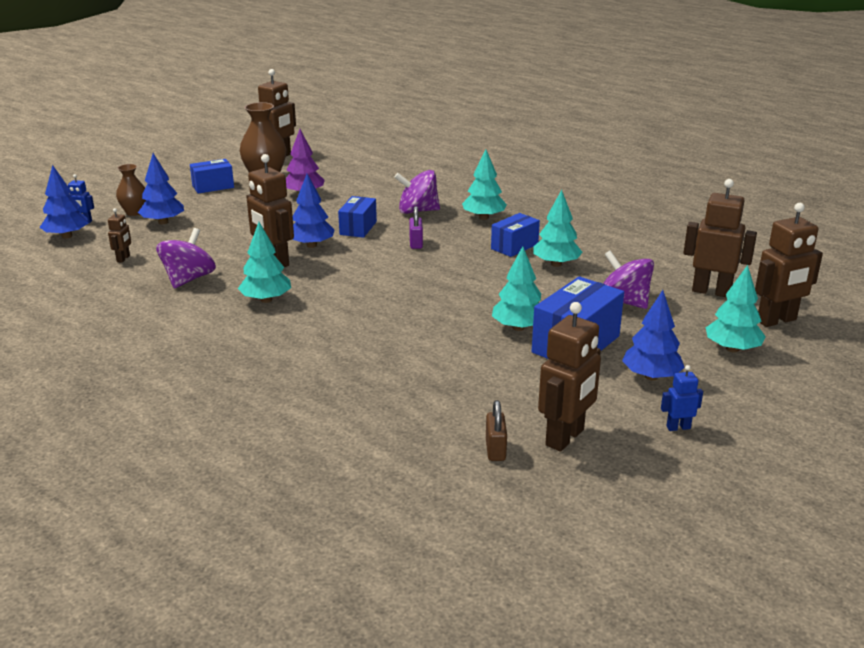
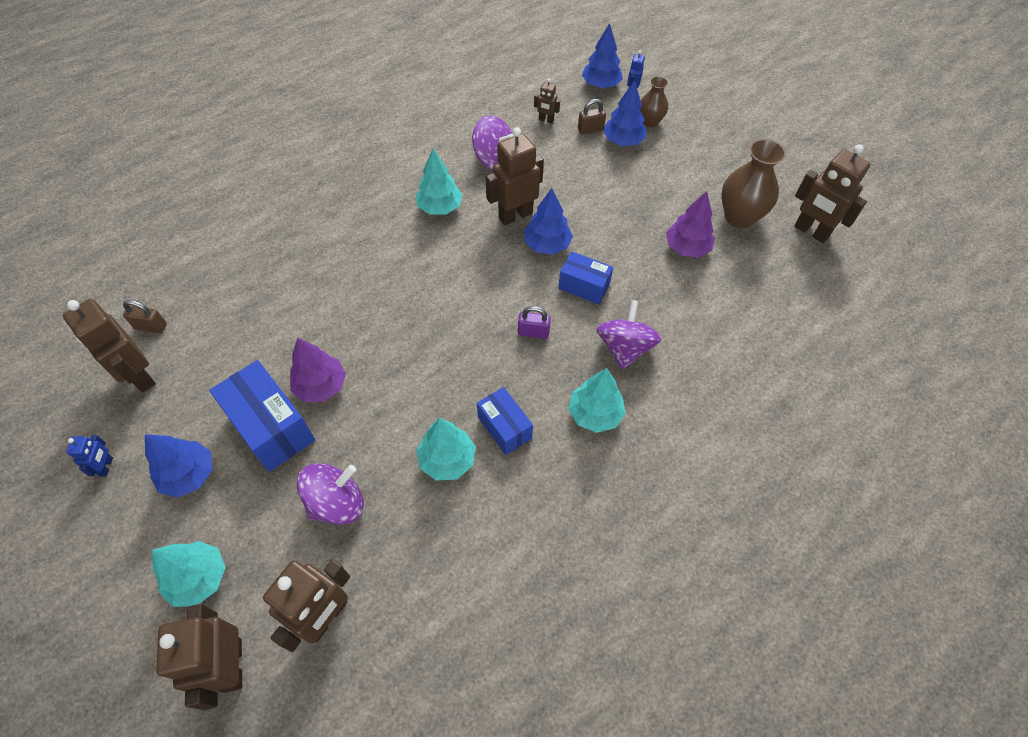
camera: 100 degrees right, 30 degrees up
blue box [190,159,234,194] -> none
turquoise tree [492,246,541,331] -> purple tree [290,338,346,402]
none -> brown padlock [578,99,606,134]

